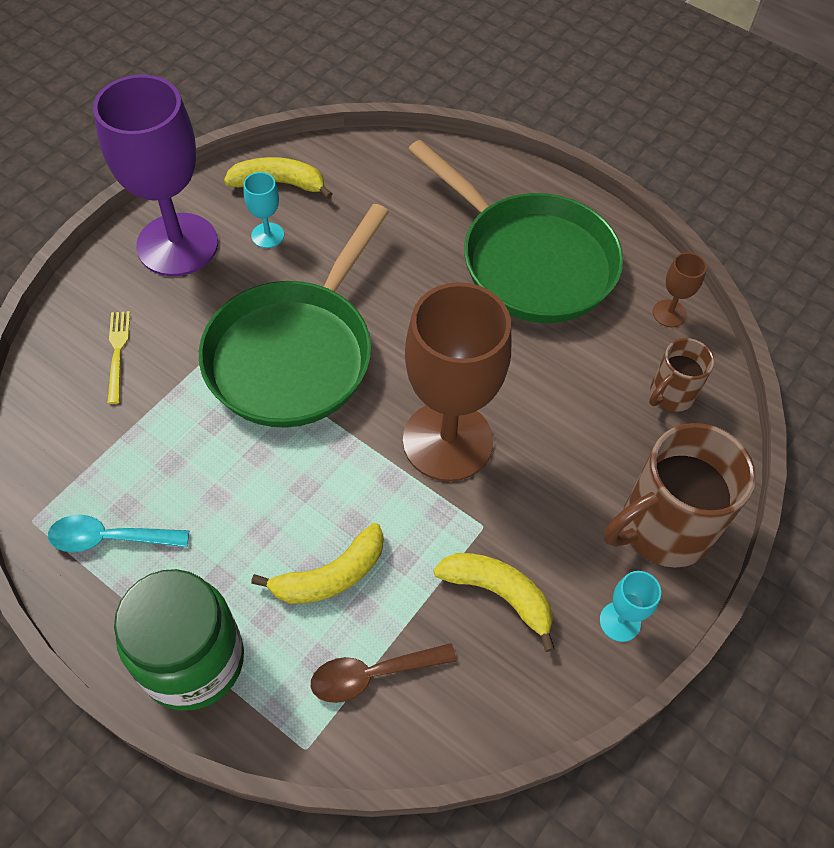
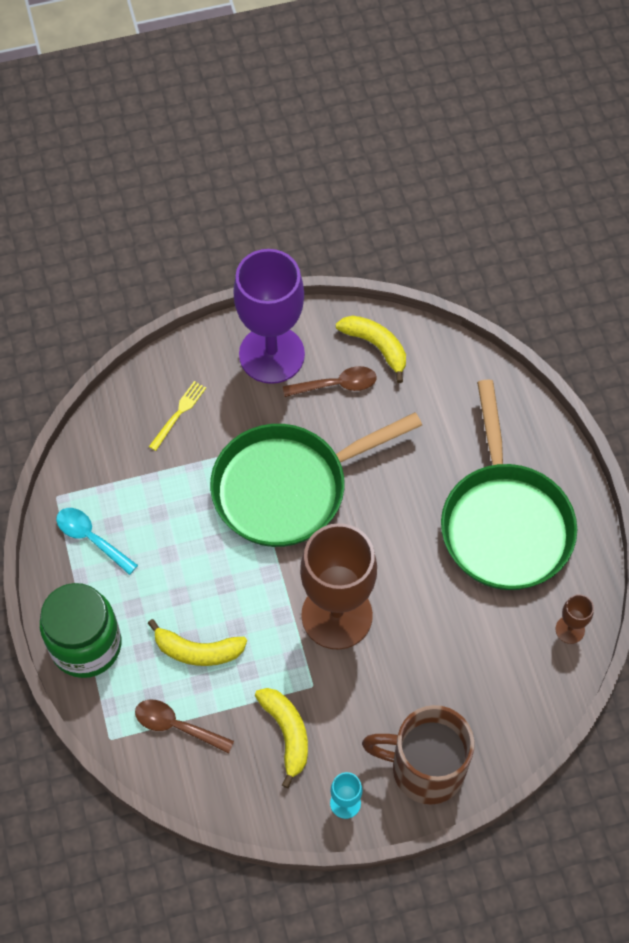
camera: 40 degrees right, 5 degrees up
turquoise goblet [244,172,284,248] -> brown spoon [283,366,377,397]
brown mug [649,338,714,412] -> none

